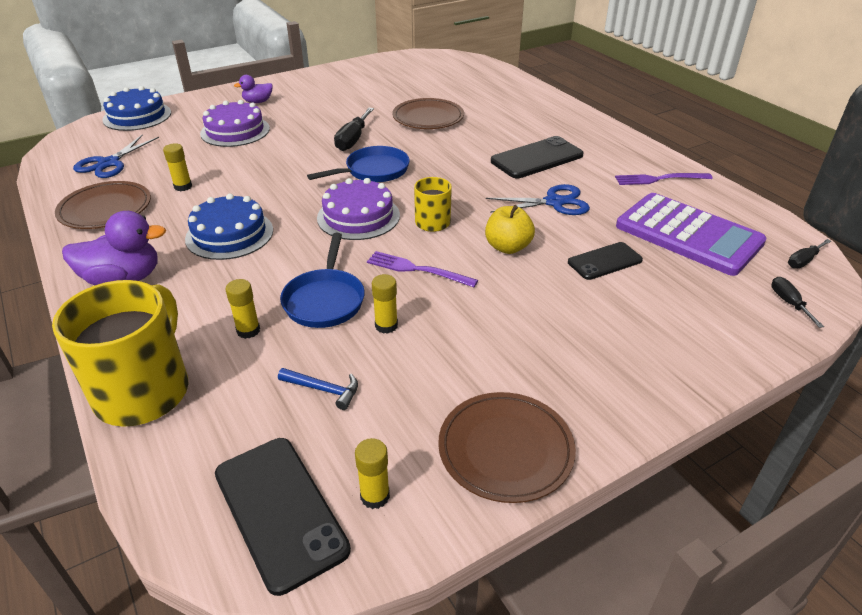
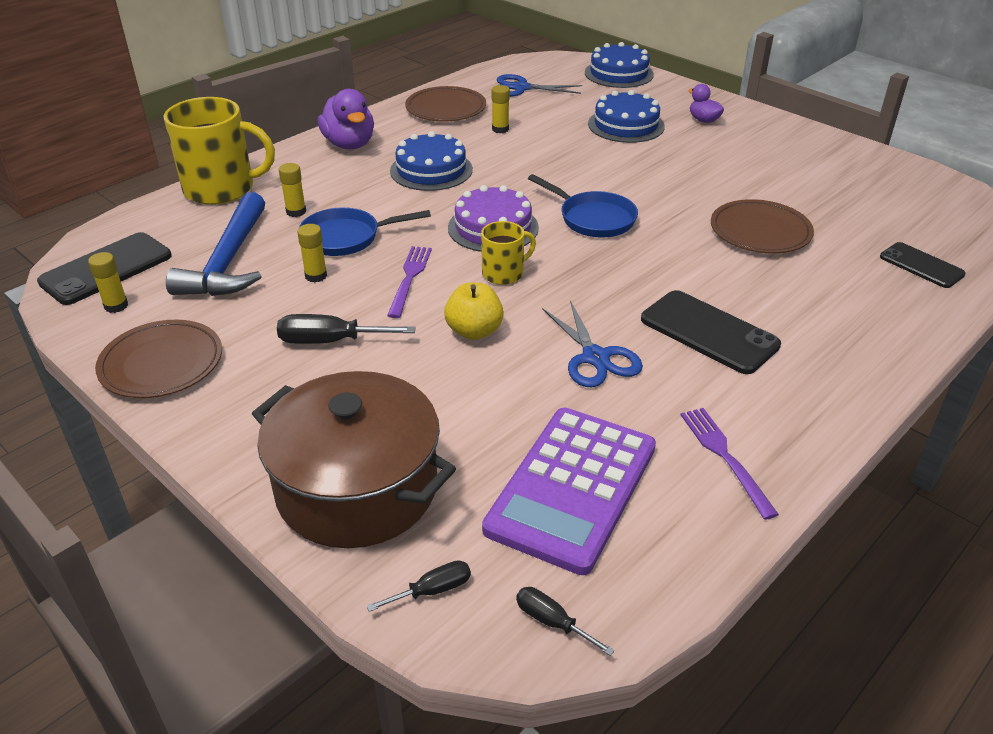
camera: 75 degrees right, 0 degrees up
purple cake [200,100,270,147] -> blue cake [588,90,665,143]
blue hammer [278,368,358,410] -> blue hammer [166,192,265,296], size x2.35
black screwdriver [334,108,374,151] -> black screwdriver moved to [277,314,416,344]
black phone [568,242,643,280] -> black phone moved to [880,242,966,288]
none -> brown pot [252,371,456,548]

